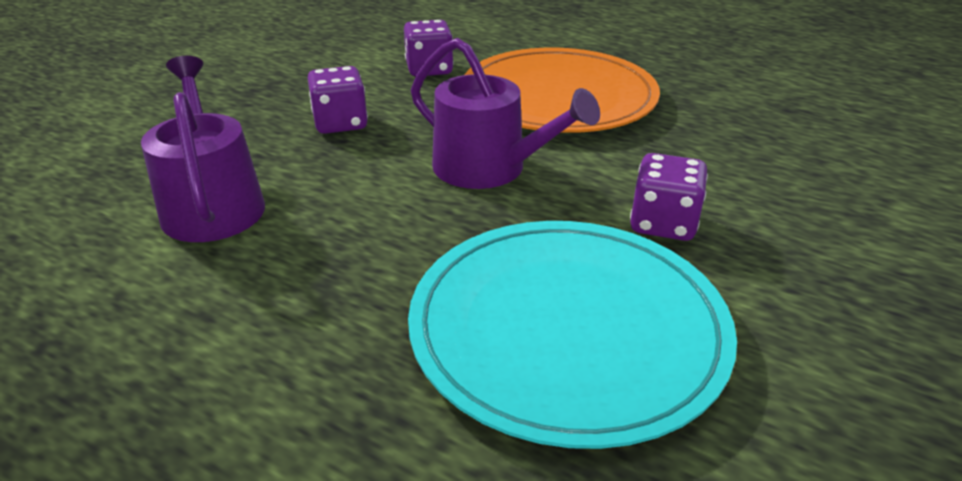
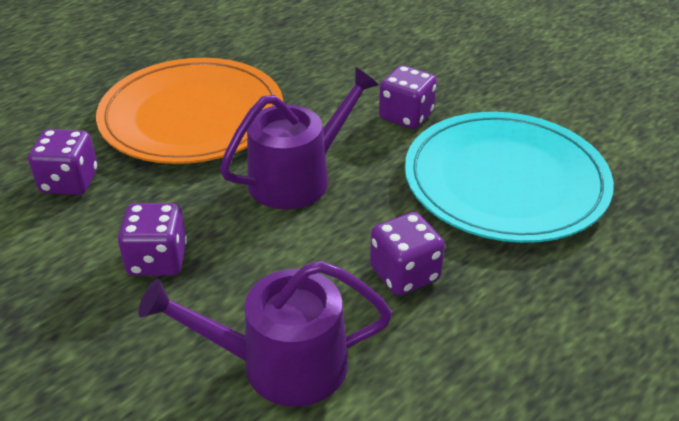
camera: 75 degrees left, 5 degrees up
none -> purple dice [370,212,445,296]

